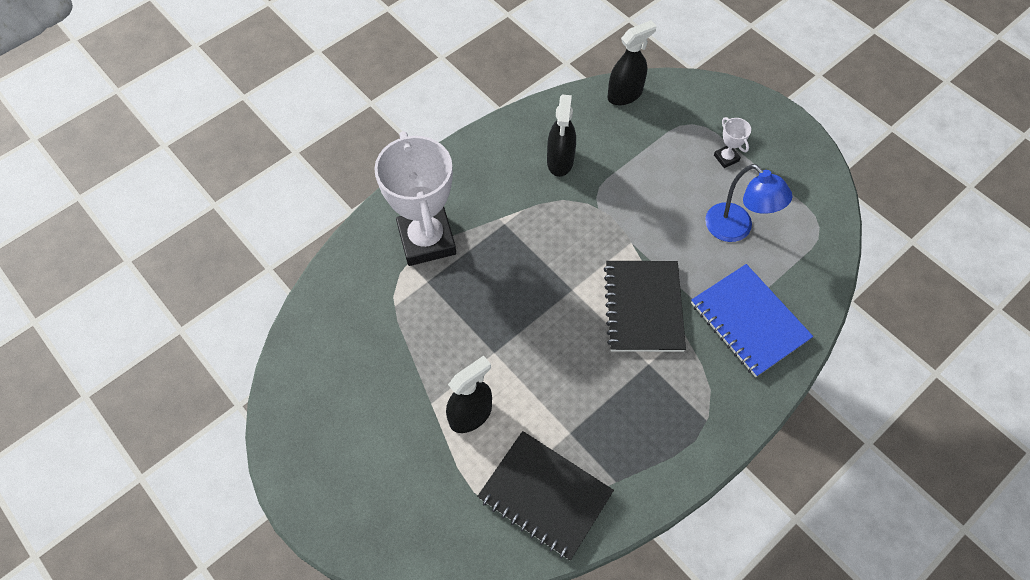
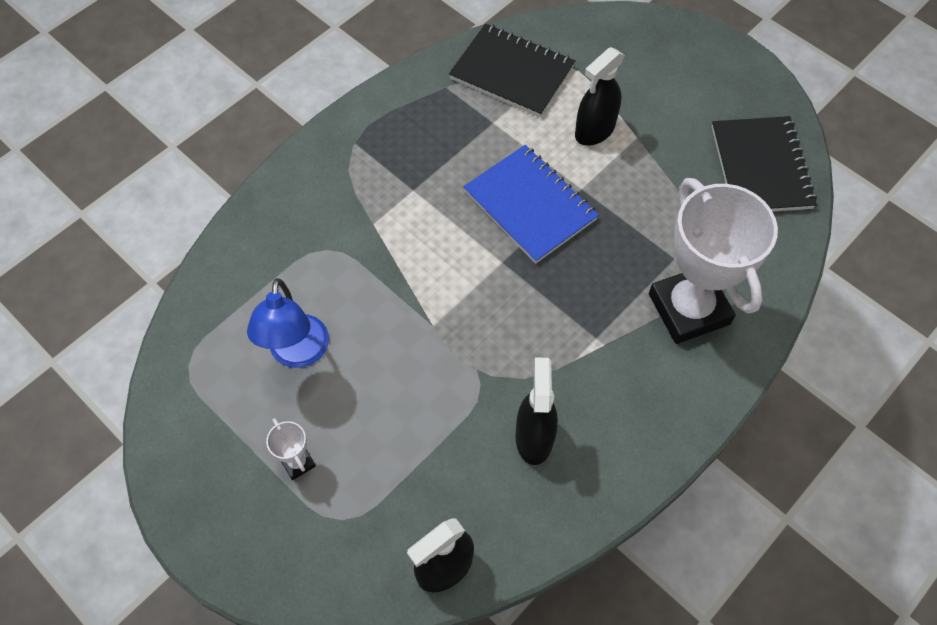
camera: 175 degrees right, 0 degrees up
black notebook [604,261,686,352] -> black notebook moved to [712,116,817,212]
blue notebook [691,264,813,377] -> blue notebook moved to [463,145,599,264]
blue lamp [705,164,793,242] -> blue lamp turned 135 degrees counterclockwise [247,278,329,368]

